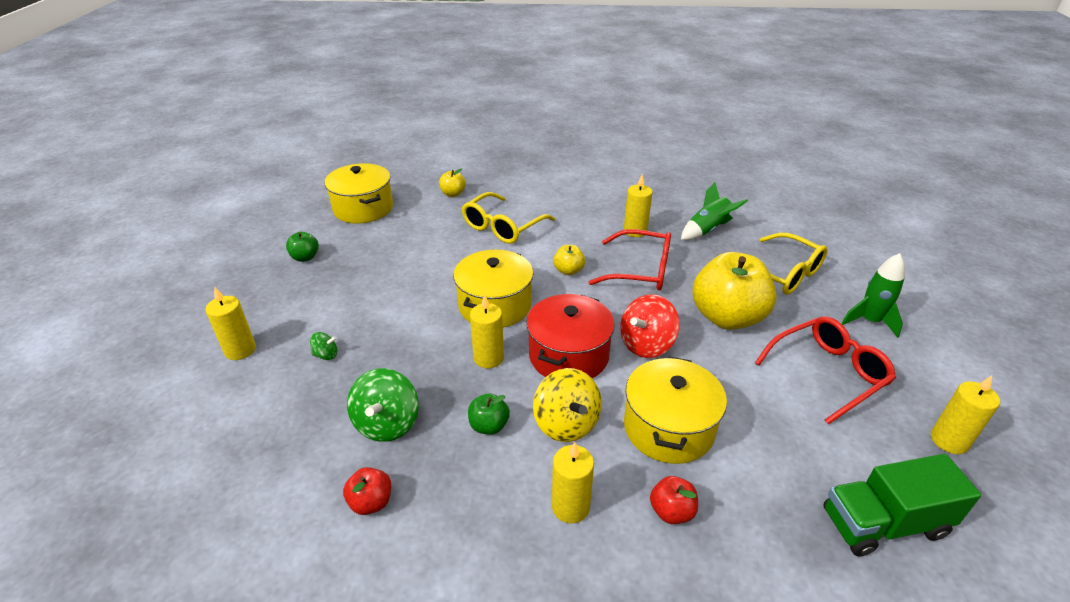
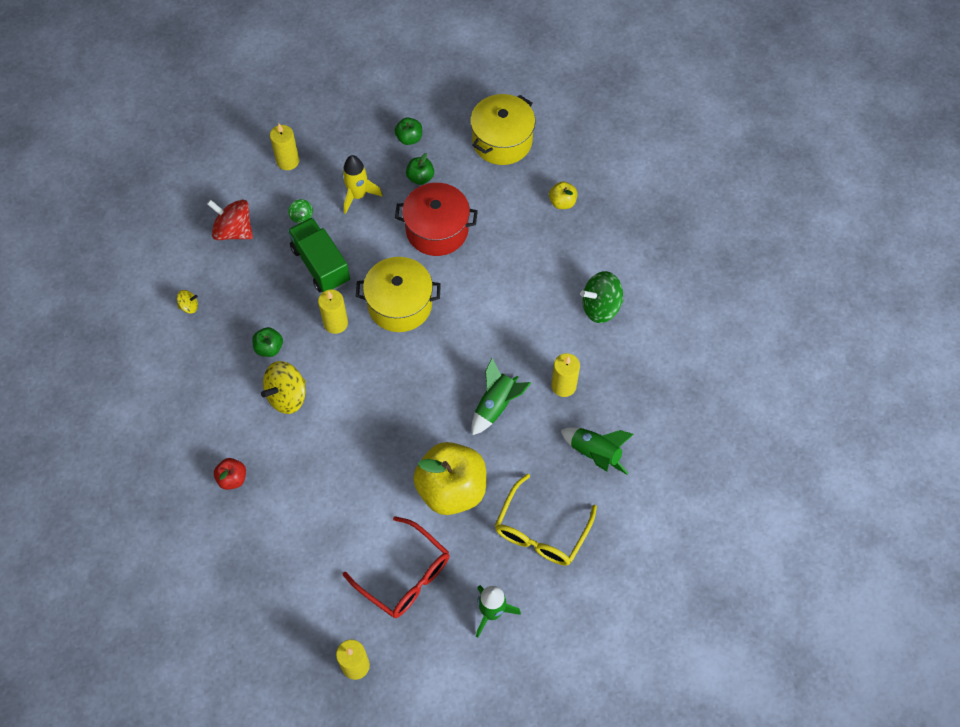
camera: 70 degrees right, 25 degrees up
red apple [343,467,391,515] -> yellow spinning top [177,290,198,314]
green spinning top [347,368,419,442] -> green spinning top moved to [580,271,623,323]
yellow glasses [462,192,555,244] -> none
red pot [527,294,615,379] -> red pot moved to [395,183,478,256]
yellow candle [552,442,594,523] -> none
yellow apple [553,245,585,275] -> none
red glasses [589,229,671,290] -> green rocket [472,358,531,435]
red spinning top [620,294,679,358] -> red spinning top moved to [207,199,253,240]
yellow pot [624,357,727,464] -> none
green truck [823,454,981,557] -> green truck moved to [288,217,350,293]
none -> yellow rocket [342,155,383,214]
none -> green apple [406,153,434,185]

